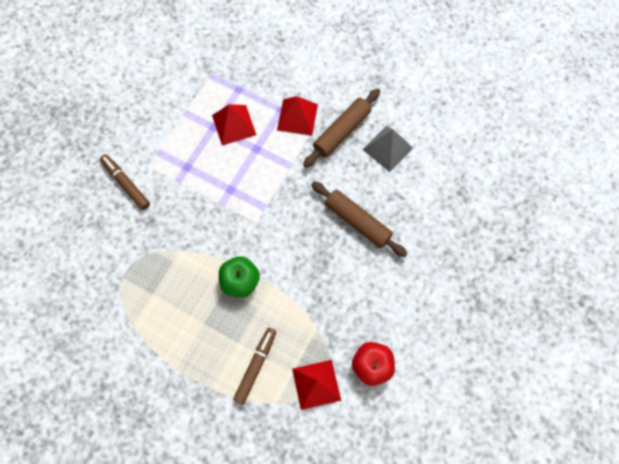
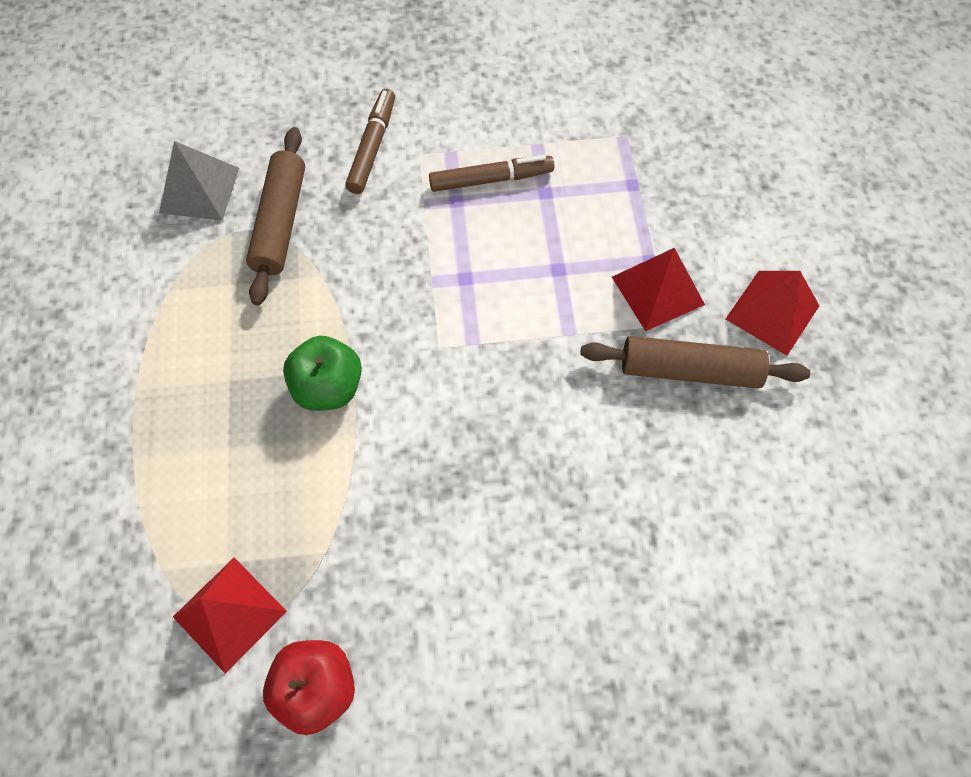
camera: 55 degrees right, 5 degrees down
red pyramid [212,104,256,145] -> red pyramid moved to [726,271,819,356]
brown marker [233,328,277,405] -> brown marker moved to [429,155,554,192]
brown rolling pin [311,181,407,257] -> brown rolling pin moved to [246,127,305,305]
grey pyramid [362,126,413,172] -> grey pyramid moved to [159,141,239,221]

